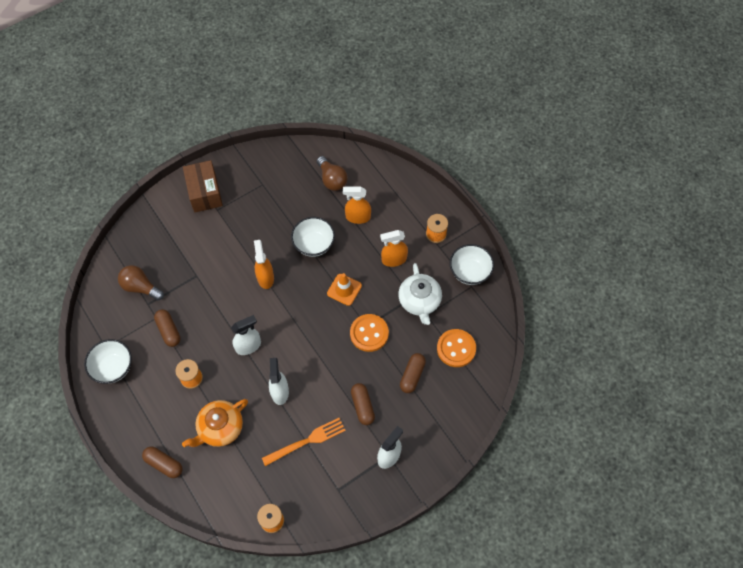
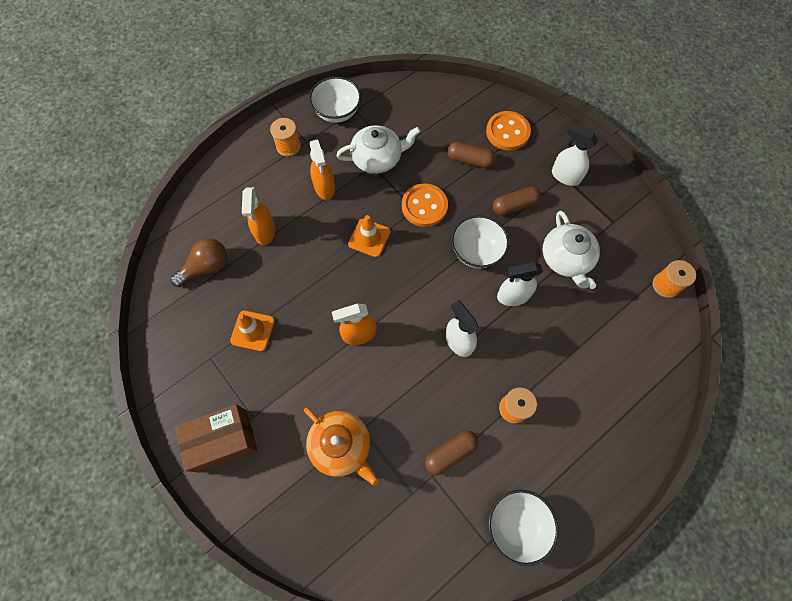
camera: 95 degrees left, 5 degrees up
brown light bulb [118,265,164,300] -> none
brown capsule [142,446,182,478] -> none
orange teapot [182,399,248,447] -> orange teapot moved to [304,407,379,486]
orange fork [262,418,346,466] -> white teapot [543,211,600,289]
white bowl [291,217,335,257] -> white bowl moved to [451,215,509,268]
orange button [437,329,476,367] -> orange button moved to [486,111,531,151]
none -> orange traffic cone [230,311,275,351]

